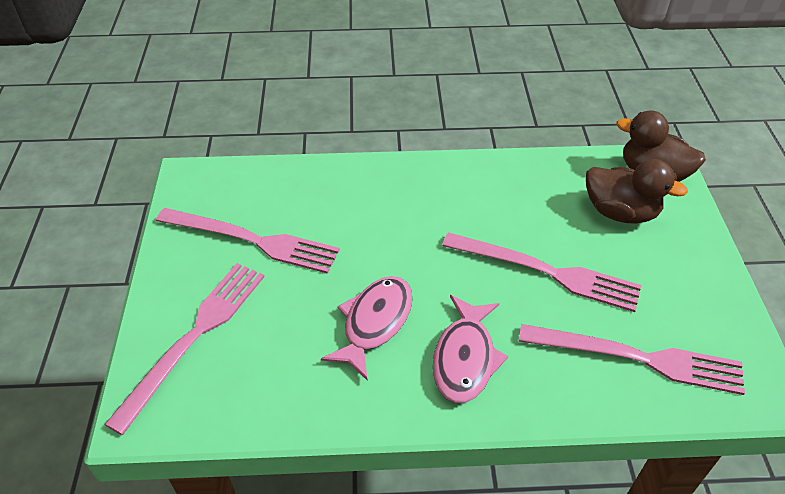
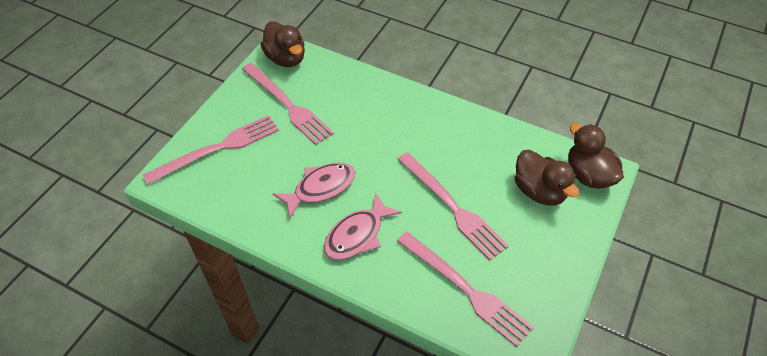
camera: 30 degrees right, 5 degrees up
none -> brown duck [261,21,305,67]

